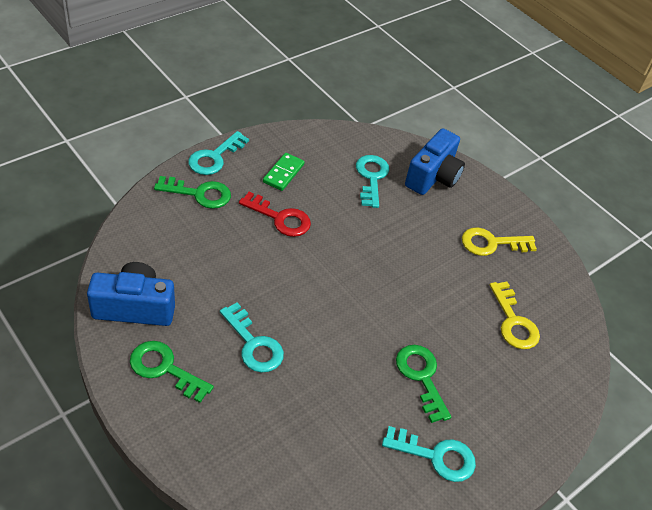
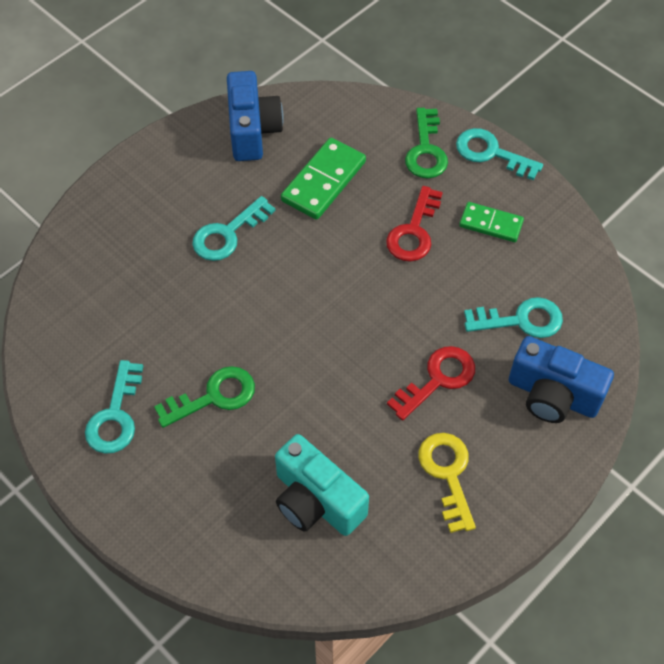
camera: 90 degrees right, 10 degrees up
green key [130,341,214,403] -> none
yellow key [490,282,540,349] -> turquoise camera [275,434,369,536]
none -> green domino [281,138,366,220]
none -> red key [387,346,475,421]

